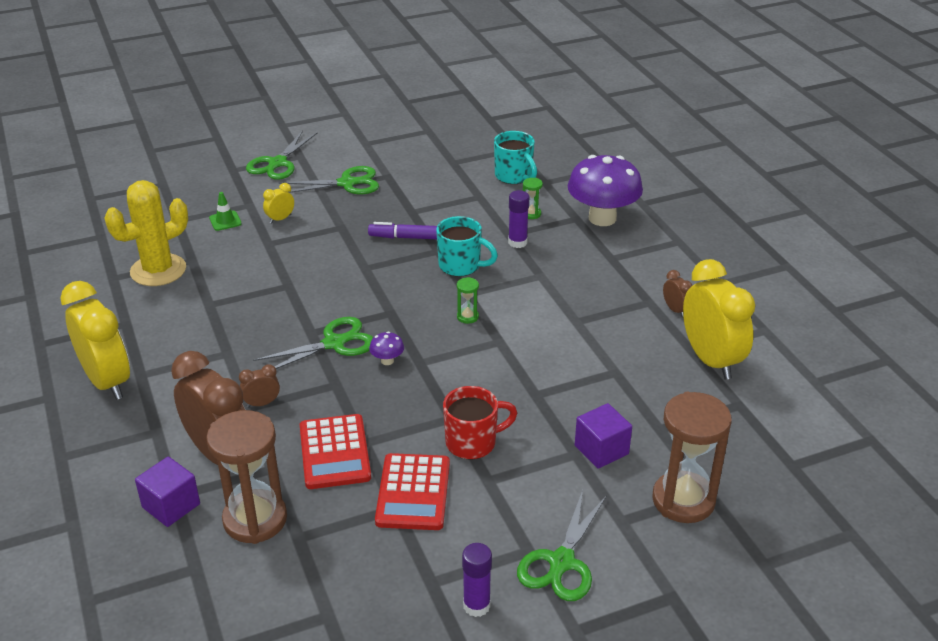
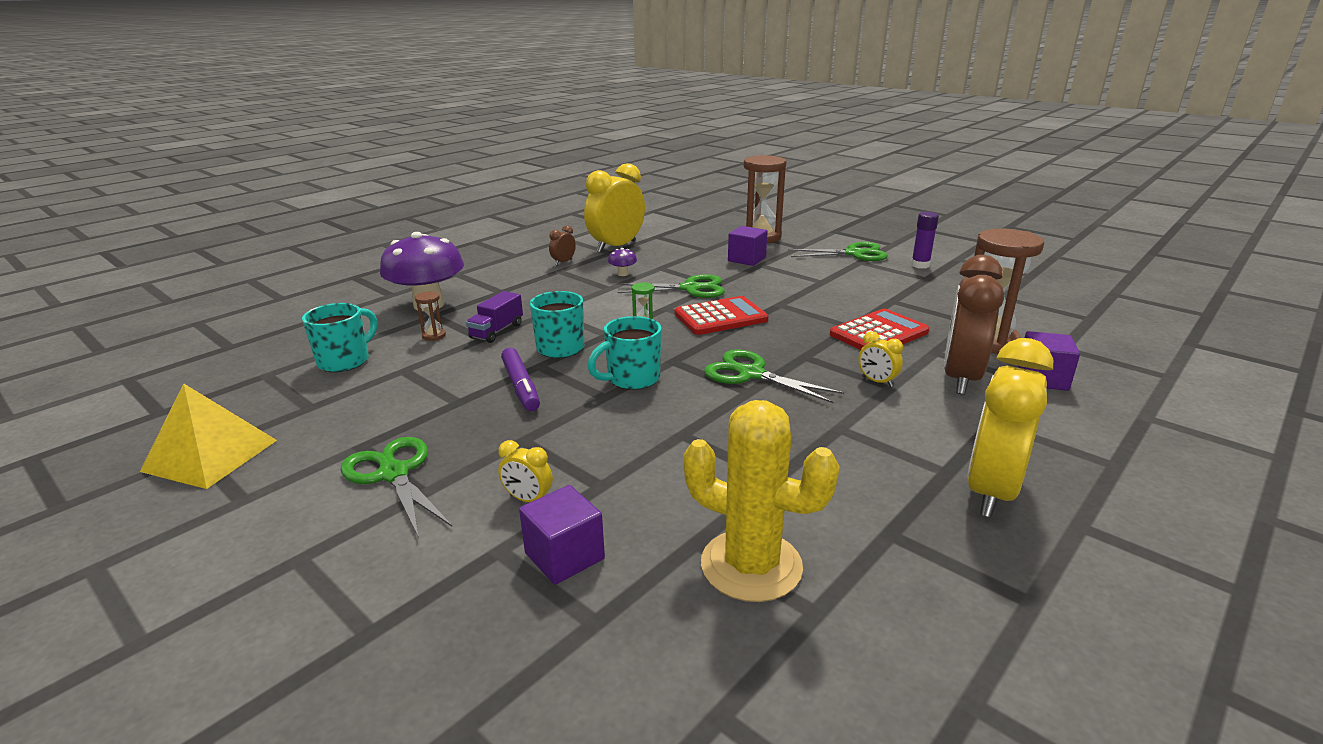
camera: 115 degrees left, 10 degrees down
green traffic cone [209,192,242,231] -> purple cube [519,485,605,585]
brown clock [239,364,280,408] -> yellow clock [858,331,903,387]
green scissors [246,130,317,180] -> green scissors moved to [618,274,725,298]
purple mushroom [369,331,404,365] -> purple mushroom moved to [608,248,637,276]
red calculator [375,453,450,530] -> red calculator moved to [674,296,769,335]
red mug [443,386,517,460] -> none
purple glue stick [508,190,529,248] -> purple truck [466,291,523,343]
green hourglass [523,178,543,219] -> brown hourglass [415,291,446,341]
none -> yellow pyramid [140,384,277,489]
none -> turquoise mug [587,316,661,390]

